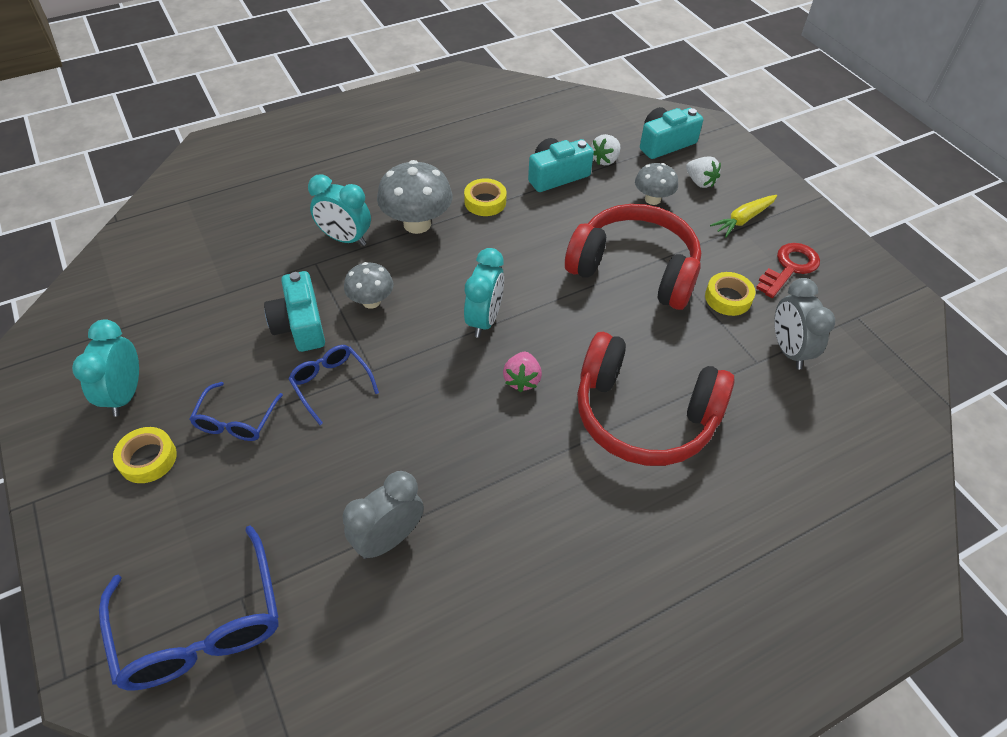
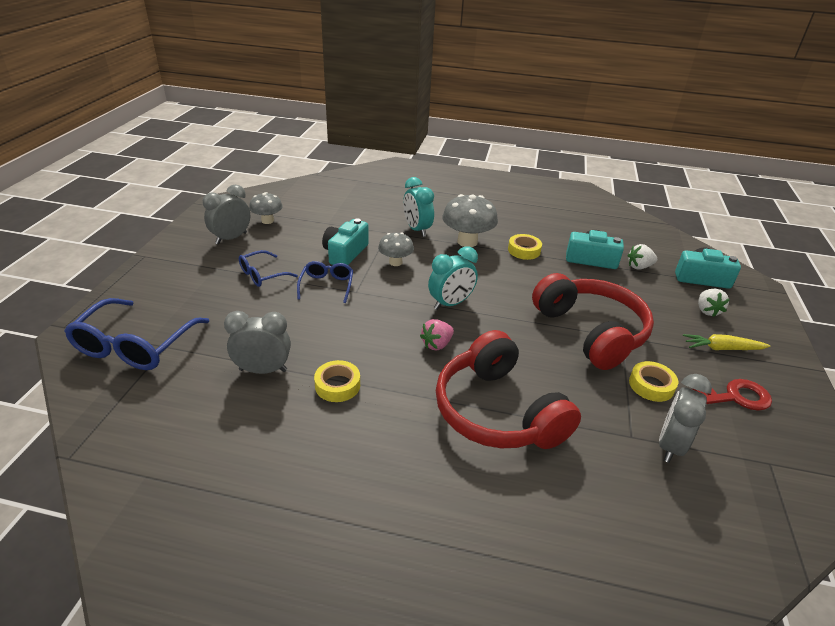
camera: 40 degrees right, 15 degrees down
turquoise clock [72,319,139,417] -> grey clock [203,185,250,245]
yellow tape [113,427,177,483] -> yellow tape moved to [314,360,360,402]
grey mushroom [635,163,678,205] -> grey mushroom moved to [249,192,283,224]

